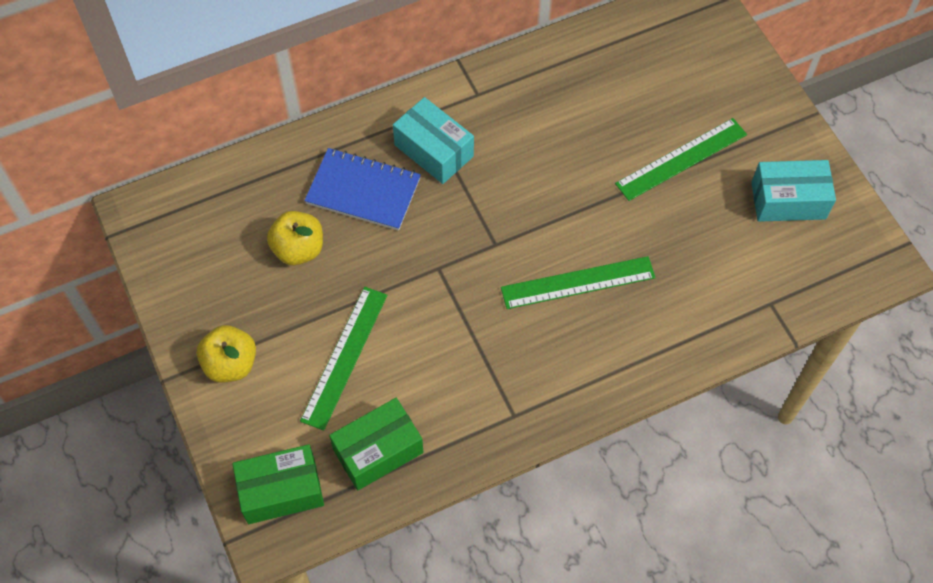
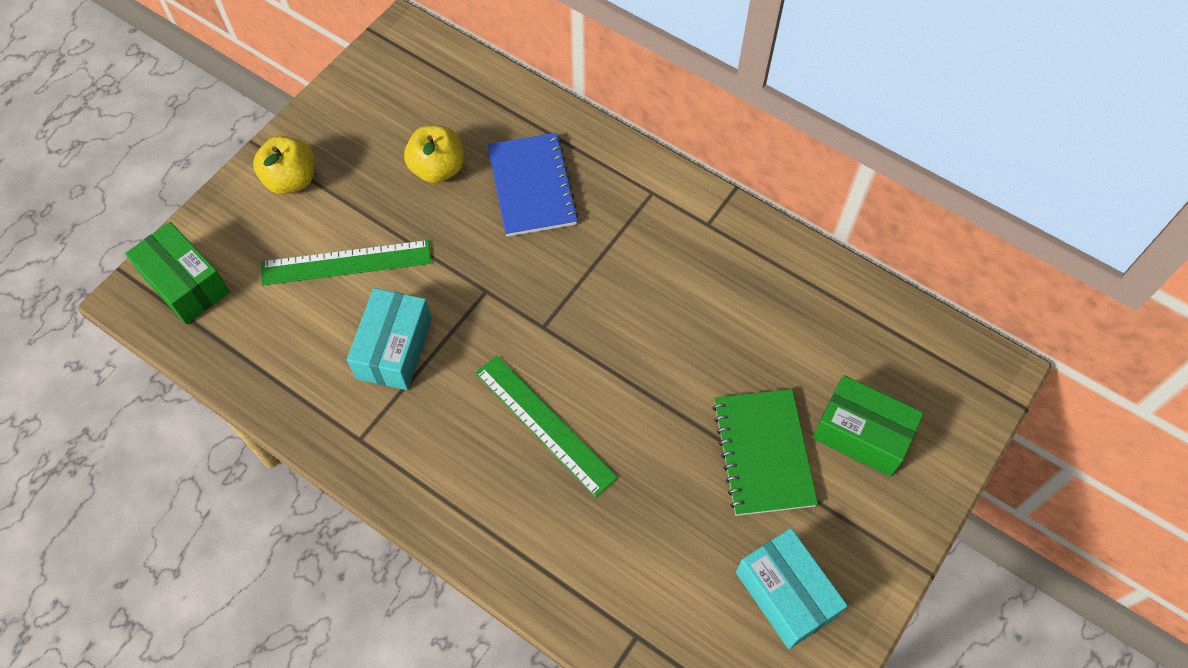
camera: 60 degrees right, 0 degrees up
green box [329,398,423,490] -> green box moved to [812,375,924,477]
turquoise box [393,97,474,184] -> turquoise box moved to [347,288,432,390]
green ruler [615,118,747,201] -> green notebook [712,389,818,516]

